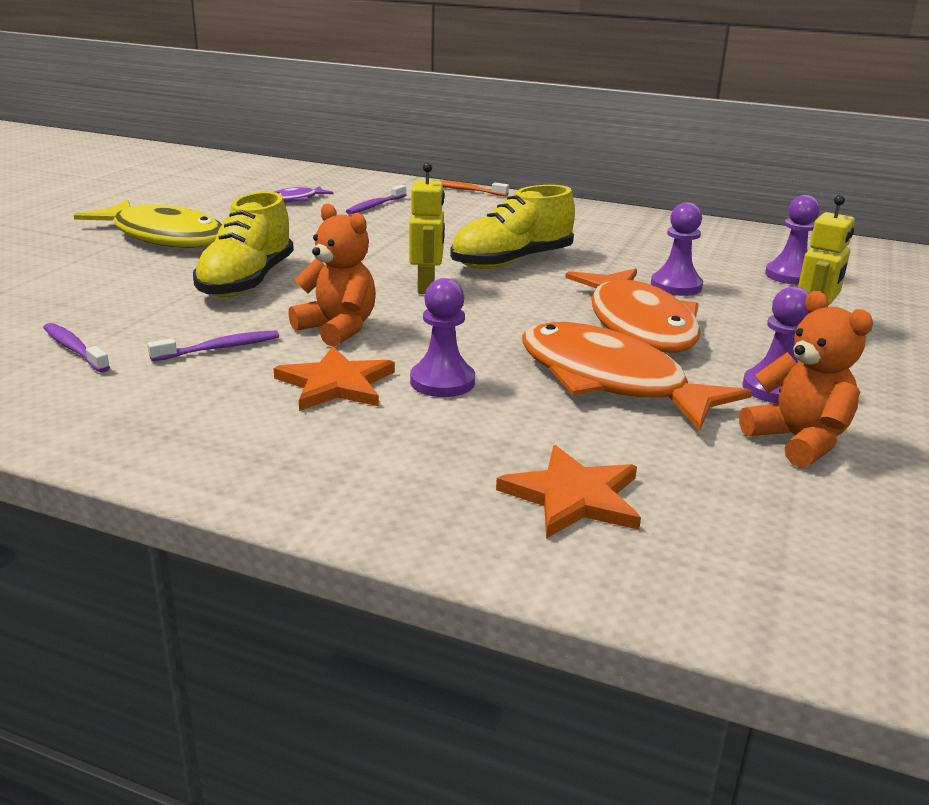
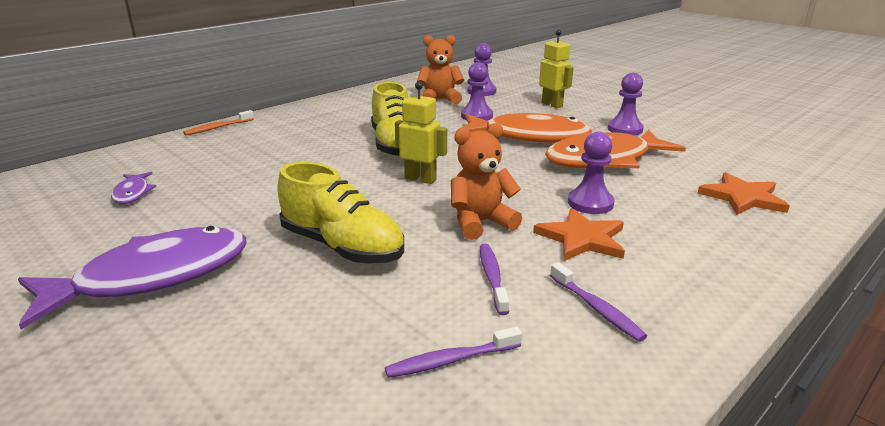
camera: 65 degrees left, 0 degrees up
yellow fish [74,199,222,248] -> purple fish [18,226,246,329]
purple toothbrush [346,185,406,214] -> purple toothbrush moved to [550,262,647,342]
orange teddy bear [739,291,873,468] -> orange teddy bear moved to [417,35,464,104]

